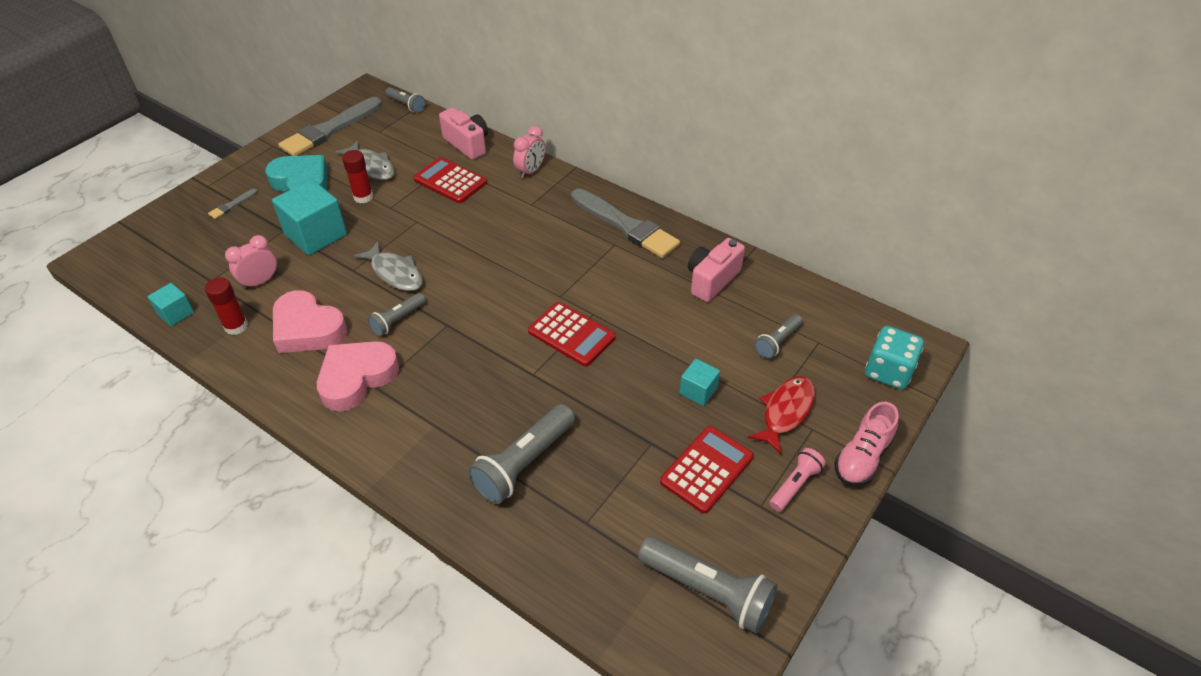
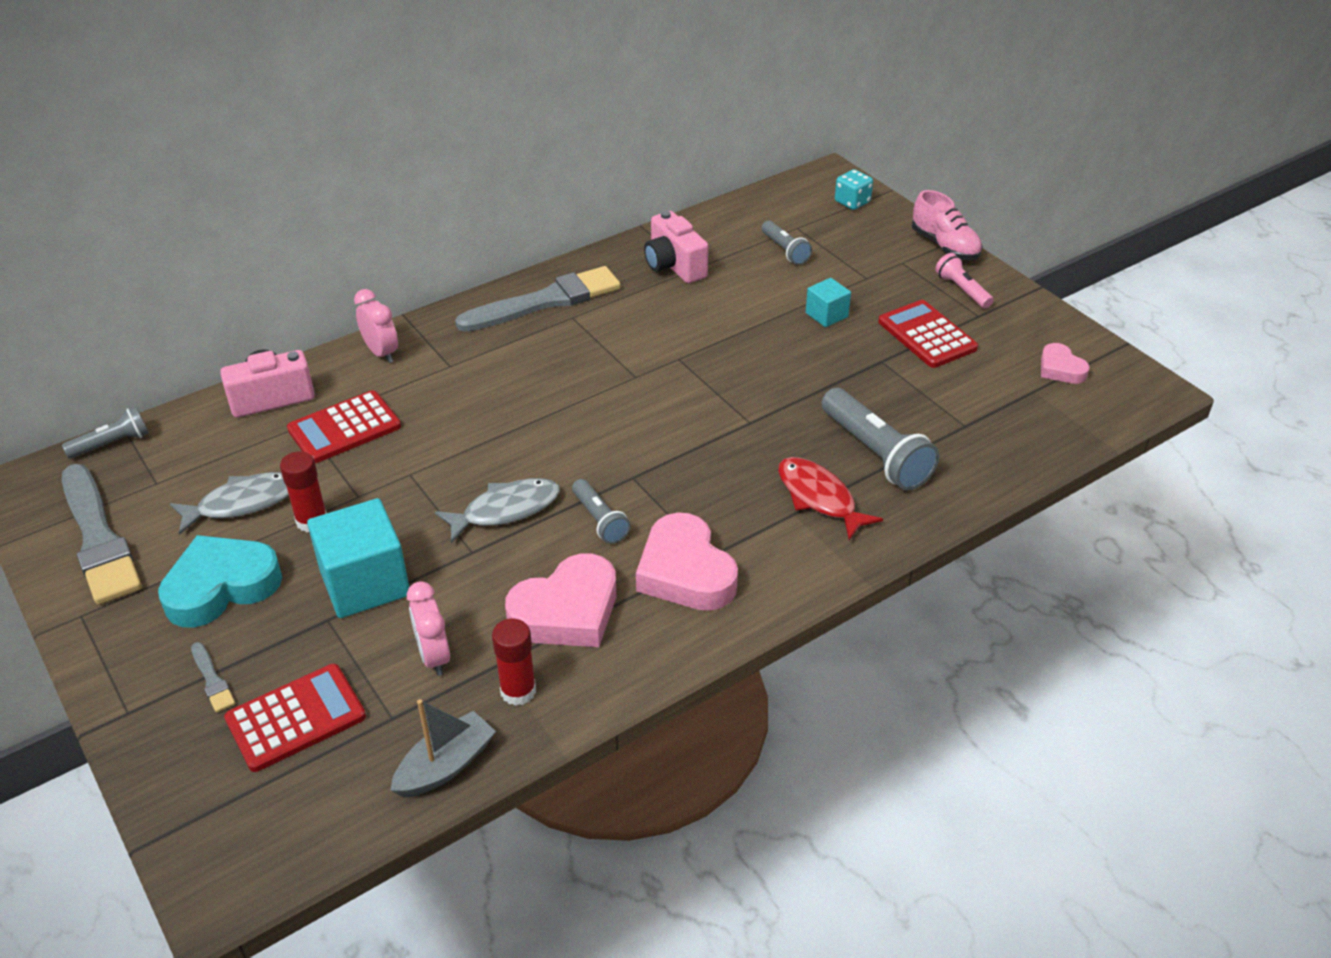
camera: 70 degrees left, 5 degrees down
turquoise cube [147,283,194,326] -> grey boat [390,699,496,797]
red calculator [528,302,616,367] -> red calculator moved to [224,664,366,772]
grey flashlight [638,536,778,634] -> pink heart [1041,343,1090,384]
red fish [747,376,815,454] -> red fish moved to [778,457,883,540]
turquoise dice [865,326,924,389] -> turquoise dice [835,169,873,210], size x0.66

